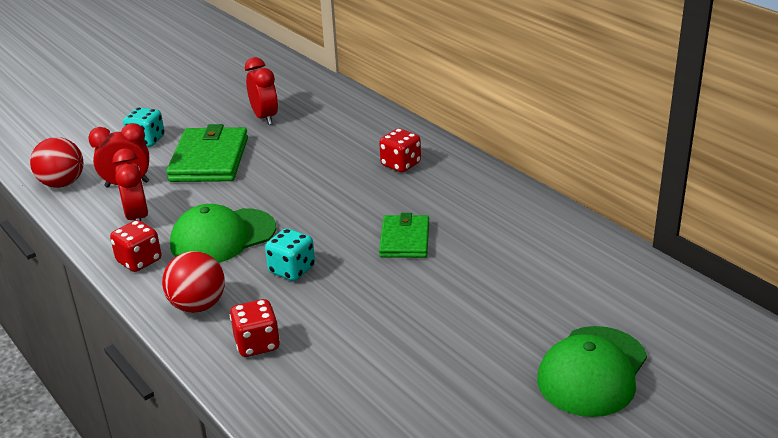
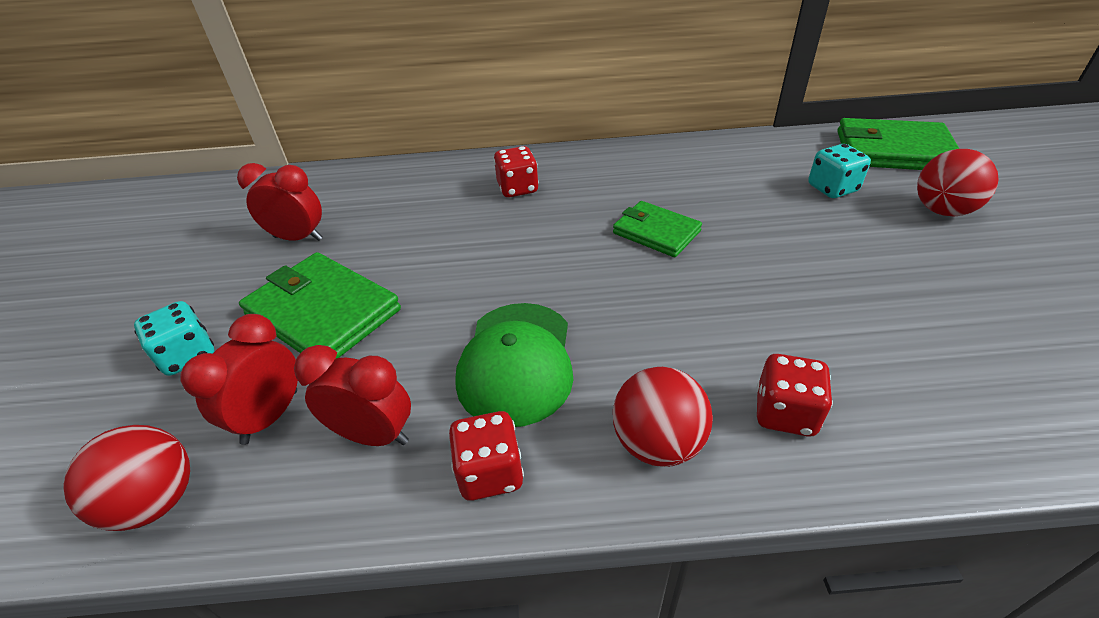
camera: 55 degrees left, 10 degrees up
turquoise dice [265,228,315,281] -> turquoise dice moved to [808,144,871,198]
green cap [537,326,647,417] -> red ball [917,149,999,216]
none -> green wallet [837,118,960,170]

